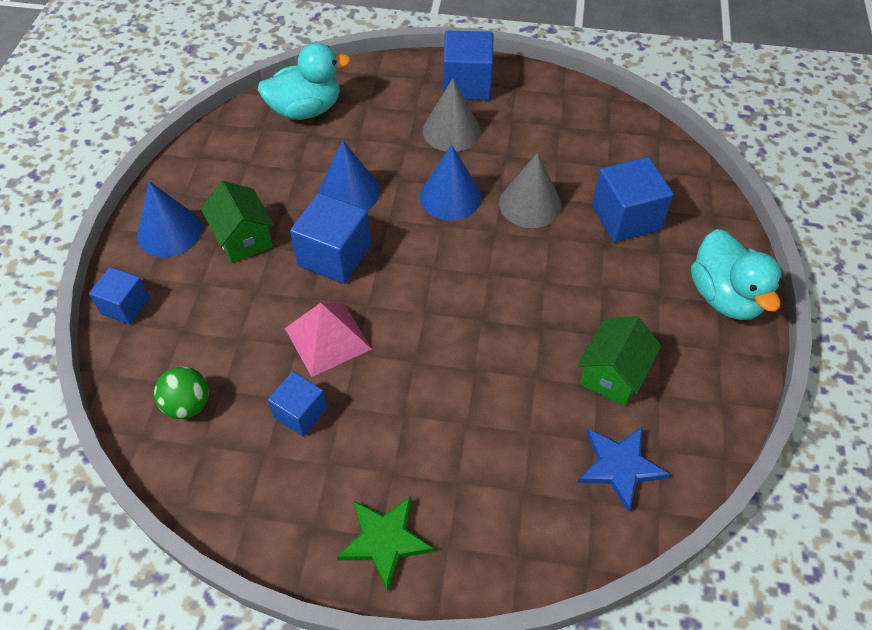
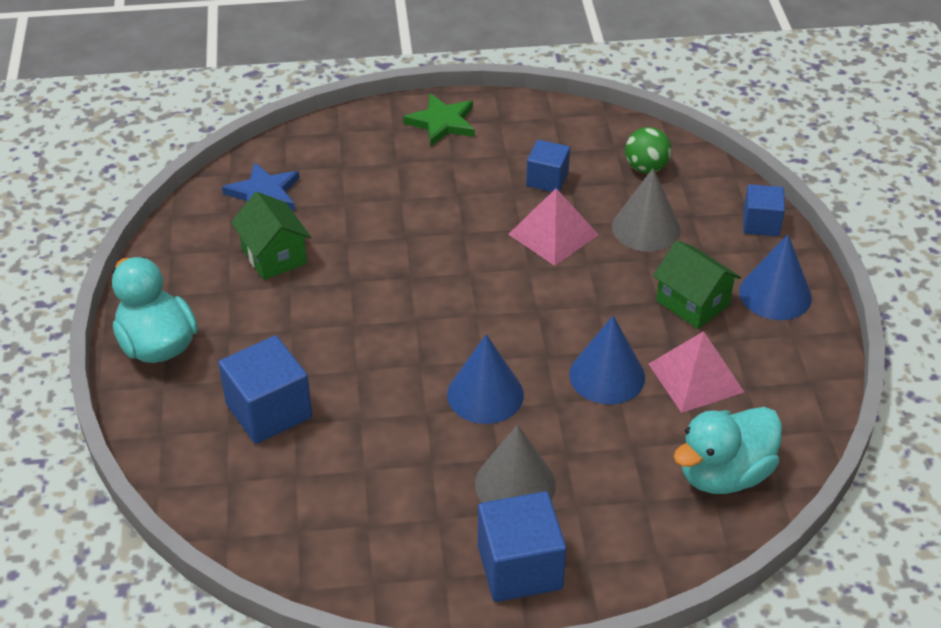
camera: 165 degrees right, 10 degrees down
blue cube [290,193,371,284] -> none
grey cone [499,153,562,228] -> grey cone moved to [612,168,681,252]
green house [578,316,661,406] -> green house turned 45 degrees counterclockwise [231,192,311,280]
none -> pink pyramid [649,331,744,413]

